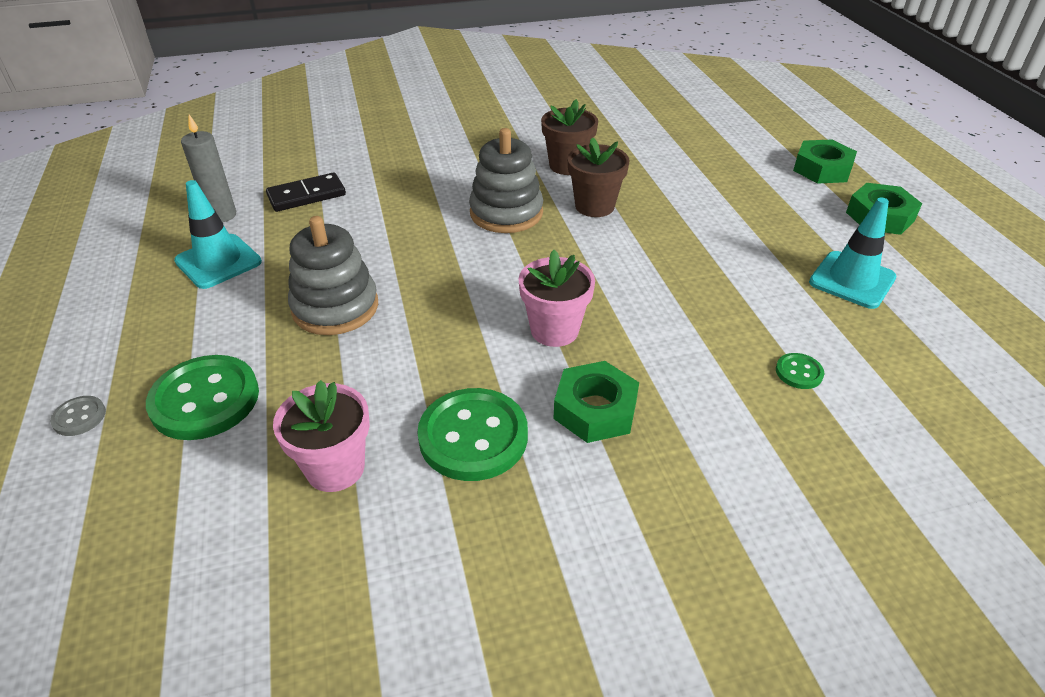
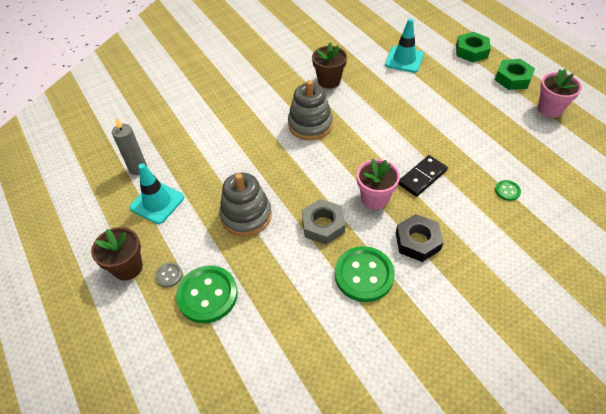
camera: 15 degrees left, 10 degrees up
grey button [50,396,106,436] -> grey button moved to [155,262,182,288]
black domino [266,173,346,212] -> black domino moved to [398,155,448,197]
pink flower pot [273,380,370,492] -> pink flower pot moved to [537,69,582,118]
green nut [553,361,639,443] -> black nut [396,214,444,262]
brown flower pot [568,137,630,217] -> brown flower pot moved to [91,227,143,281]
turquoise traffic cone [809,197,896,309] -> turquoise traffic cone moved to [385,18,424,73]
none -> grey nut [302,199,345,245]

